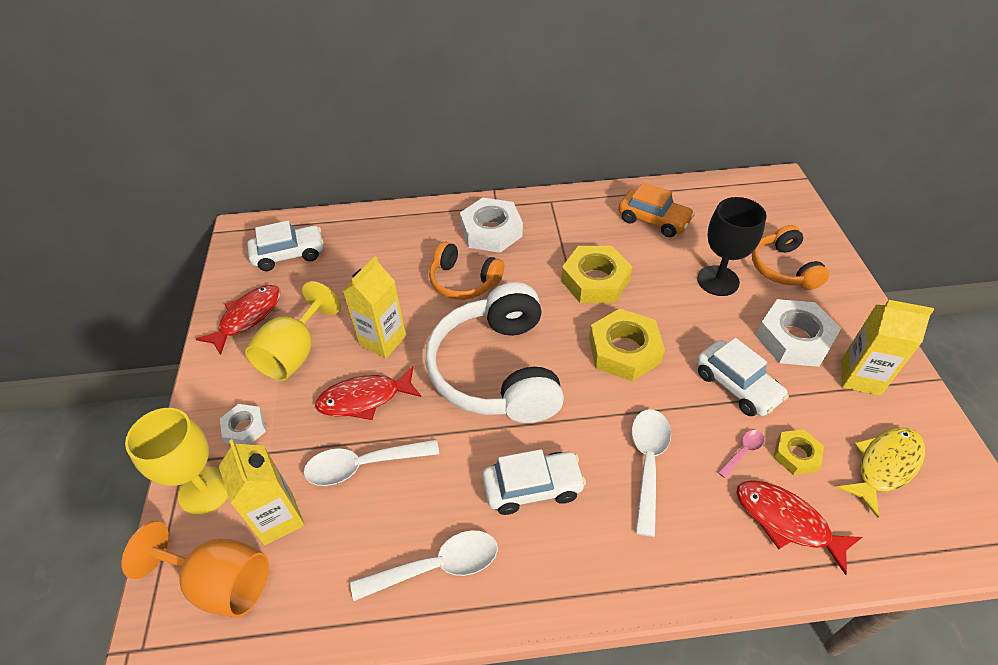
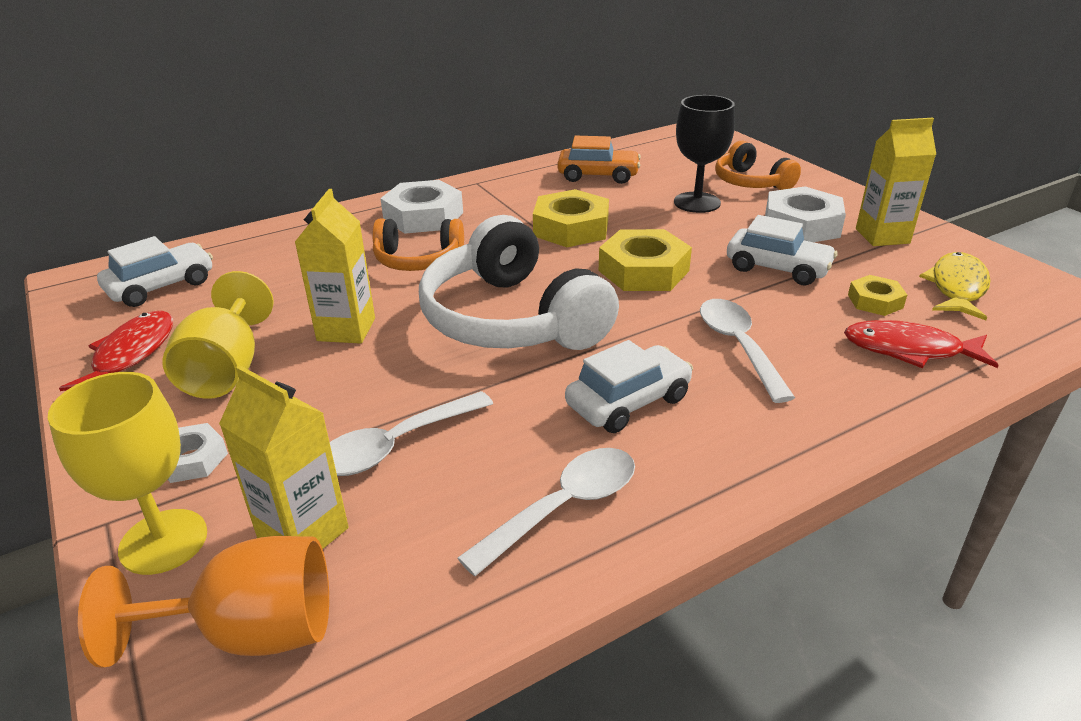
camera: 25 degrees left, 15 degrees down
red fish [315,366,421,420] -> none
pink spoon [718,430,764,478] -> none

